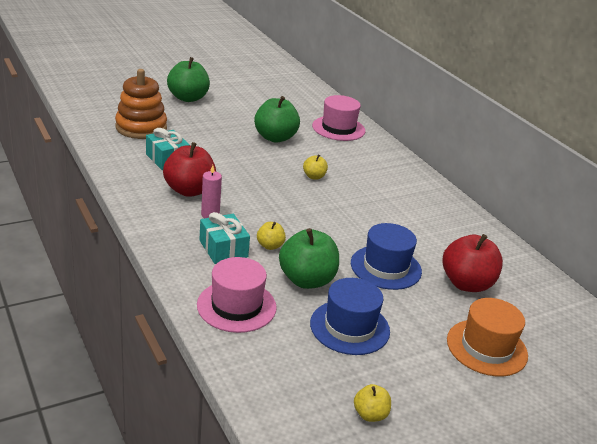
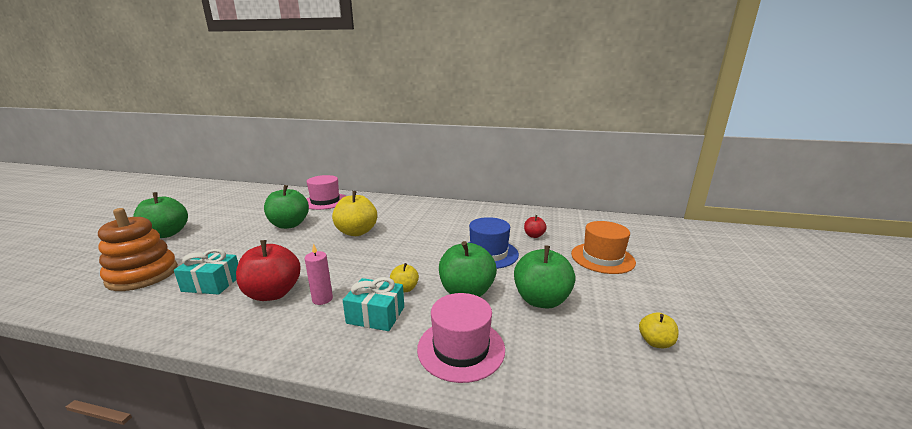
camera: 45 degrees left, 10 degrees down
yellow apple [303,154,328,180] -> yellow apple [332,191,377,236], size x1.98
blue hat [310,278,390,355] -> green apple [514,245,576,309]
red apple [443,234,503,292] -> red apple [524,215,547,238], size x0.51

